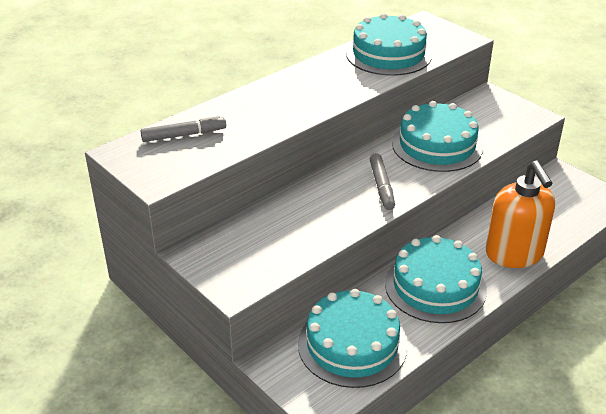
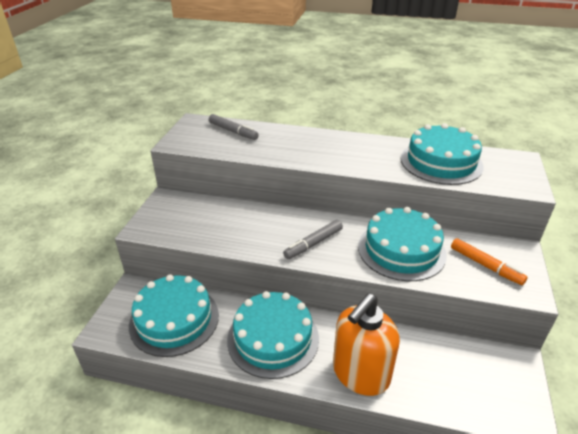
camera: 55 degrees right, 0 degrees up
none -> orange marker [451,238,528,285]

